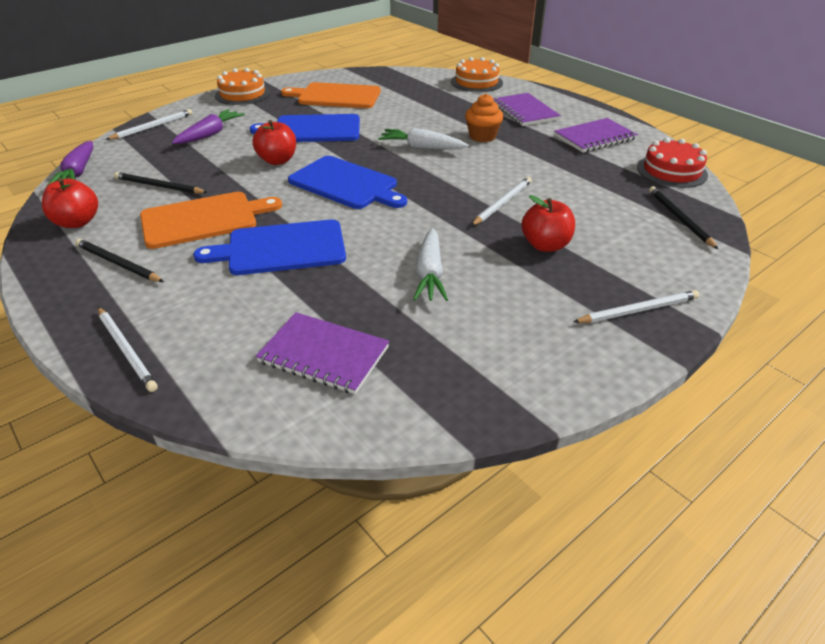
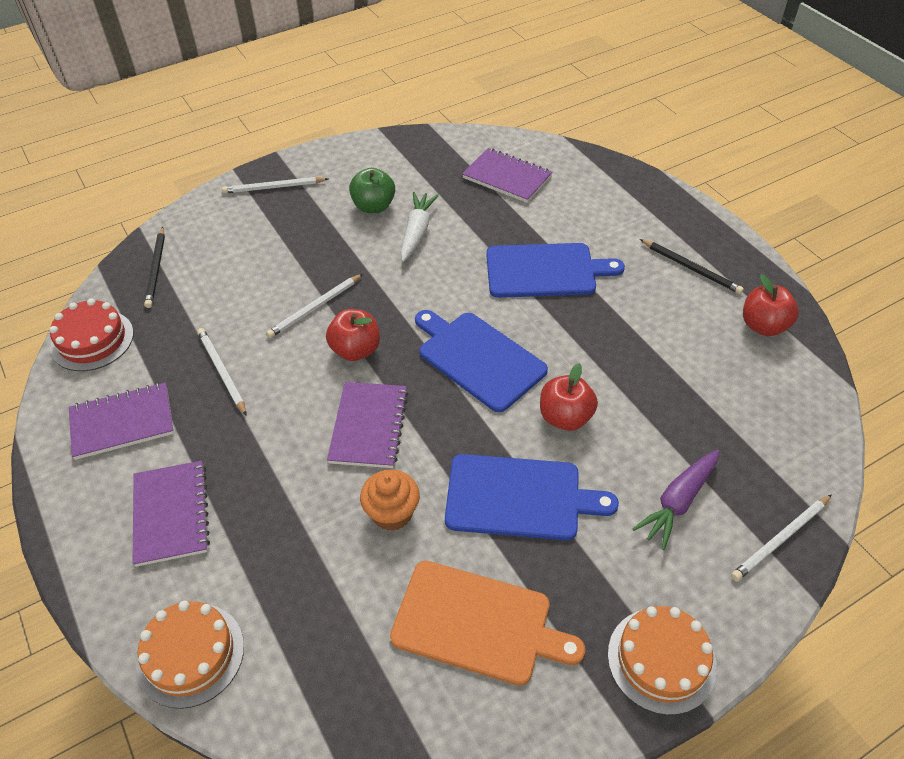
camera: 170 degrees left, 10 degrees up
purple carrot [47,141,93,186] -> none
white pencil [98,307,158,392] -> white pencil moved to [197,328,247,416]
black pencil [114,172,208,194] -> none
orange cutting board [140,192,282,249] -> none
white carrot [378,128,469,149] -> purple notebook [327,382,409,468]
orange cupcake [465,94,504,142] -> orange cupcake moved to [360,470,420,531]
red apple [522,195,575,252] -> red apple moved to [326,309,380,361]
none -> green apple [349,168,395,213]

